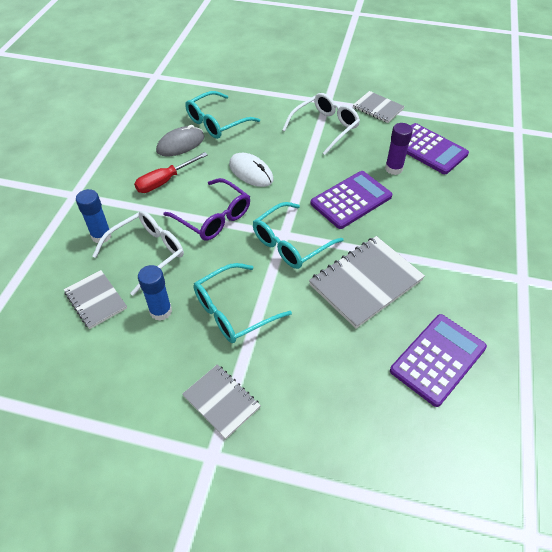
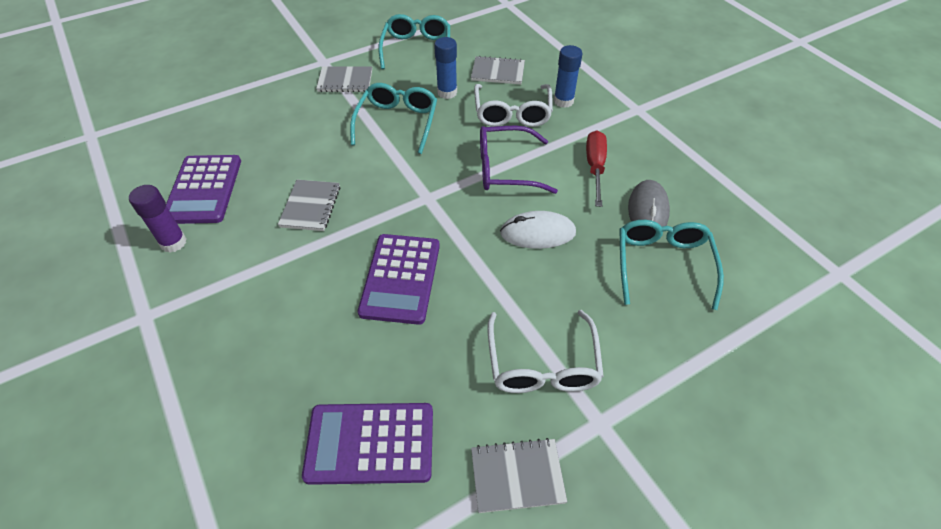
camera: 135 degrees right, 0 degrees up
turquoise glasses [253,202,344,269] -> turquoise glasses moved to [379,14,450,69]
grey notebook [309,236,425,329] -> grey notebook [278,180,340,231], size x0.59
purple glue stick [385,123,413,175] -> purple glue stick moved to [129,185,187,253]

